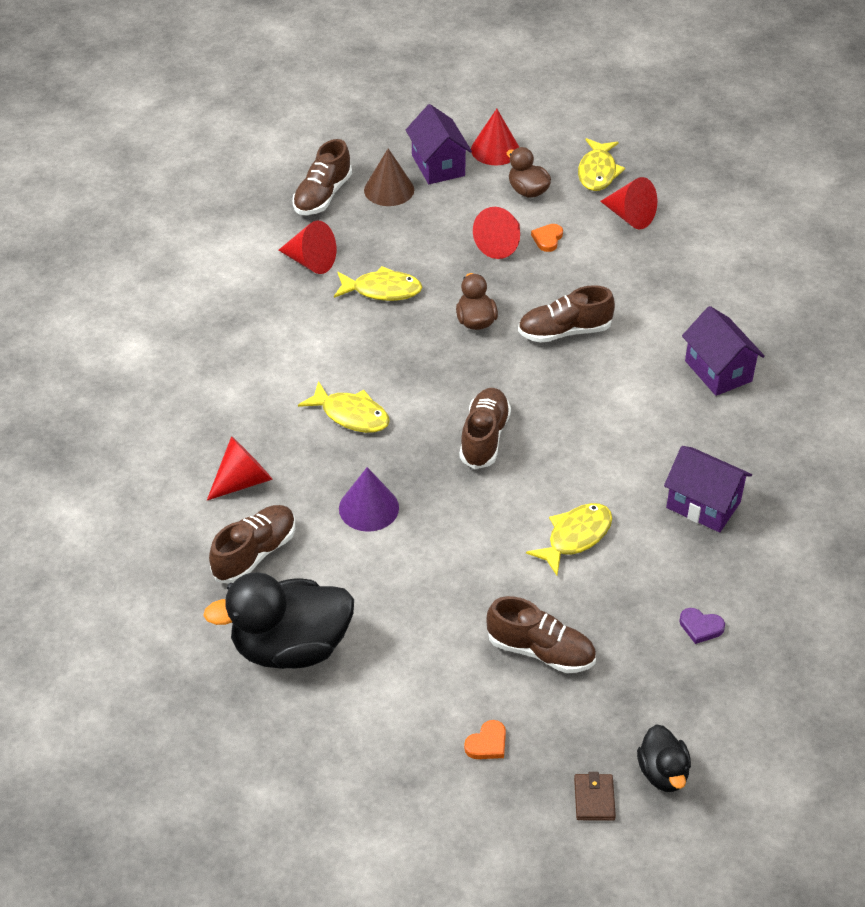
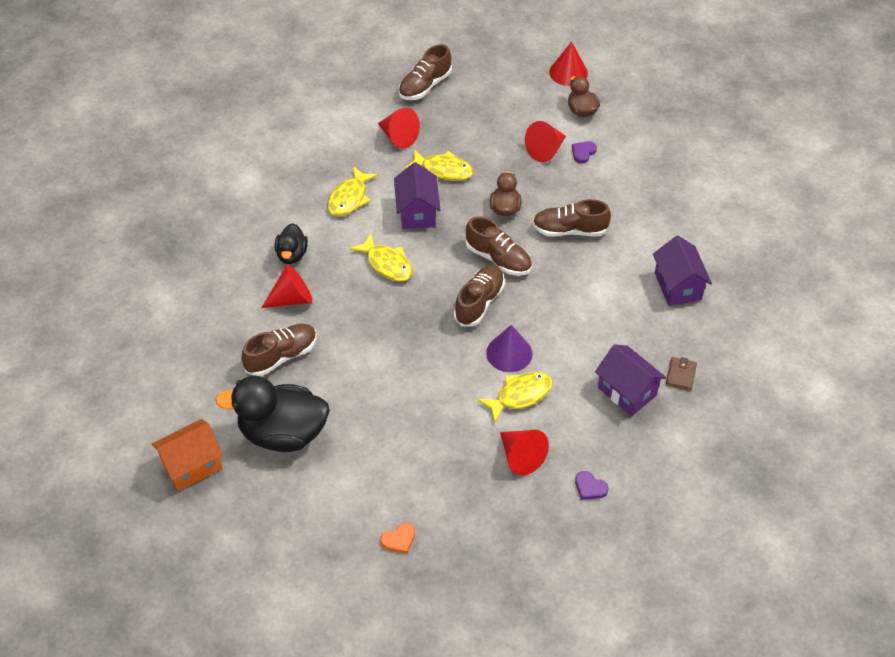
camera: 15 degrees right, 5 degrees up
purple cone [339,467,399,532] -> purple cone moved to [486,325,532,372]
brown cone [364,148,414,206] -> none
purple house [406,104,472,184] -> purple house moved to [394,162,441,229]
brown shoe [486,596,596,673] -> brown shoe moved to [466,216,532,276]
orange heart [531,224,563,252] -> purple heart [572,141,597,163]
brown wallet [574,772,616,821] -> brown wallet moved to [666,357,697,391]
yellow fish [578,138,625,191] -> yellow fish moved to [328,166,378,217]
red cone [600,177,657,229] -> red cone moved to [500,430,549,475]
black duck [637,725,691,792] -> black duck moved to [275,223,308,264]
none -> orange house [152,419,223,491]

